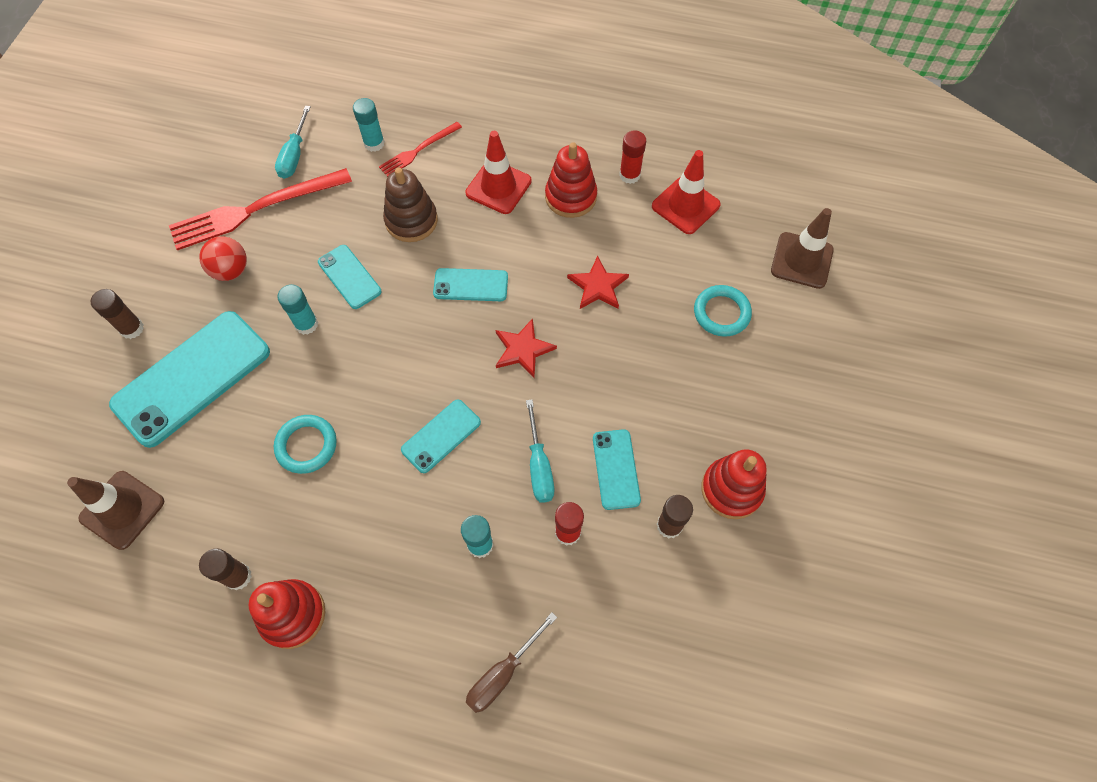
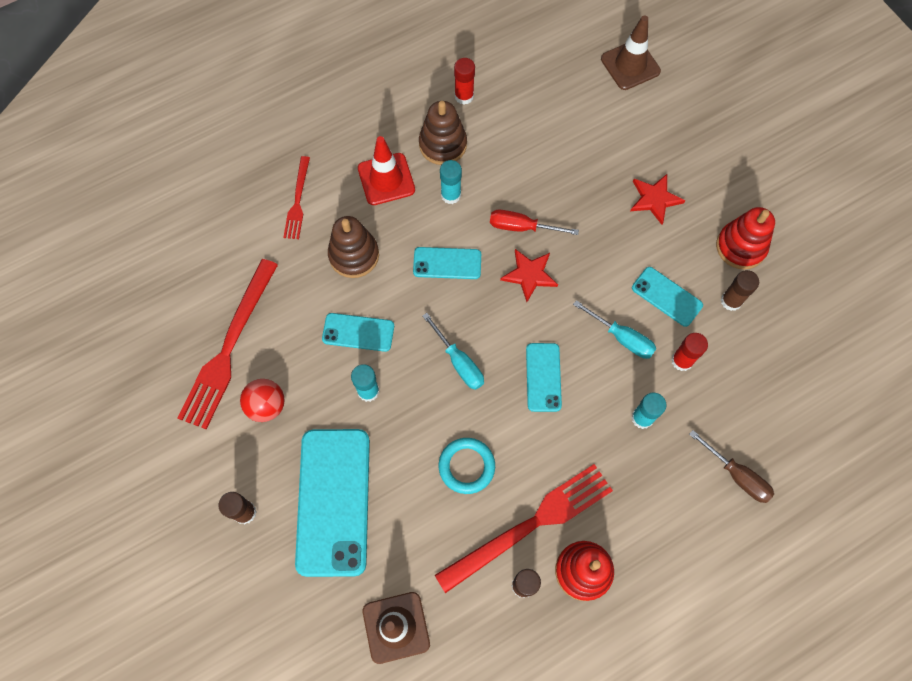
camera: 45 degrees left, 5 degrees up
turquoise screwdriver [275,106,311,179] -> turquoise screwdriver moved to [423,313,484,390]
turquoise glue stick [353,98,385,152] -> turquoise glue stick moved to [440,160,462,204]
turquoise phone [433,268,508,301] -> turquoise phone turned 45 degrees clockwise [413,247,481,279]
brown screwdriver [466,613,557,713] -> brown screwdriver turned 45 degrees counterclockwise [689,430,774,503]
red stacking toy [545,142,597,218] -> brown stacking toy [419,101,467,165]
red star [567,256,629,309] -> red star moved to [630,174,686,225]
red traffic cone [652,150,721,234] -> none
turquoise ring [694,285,752,337] -> none
none -> red fork [435,464,613,593]
none -> red screwdriver [490,210,579,235]

